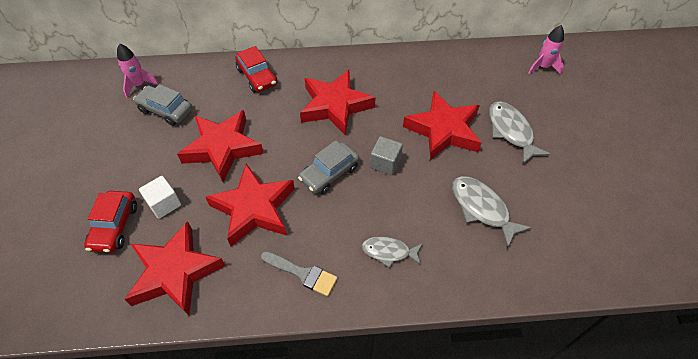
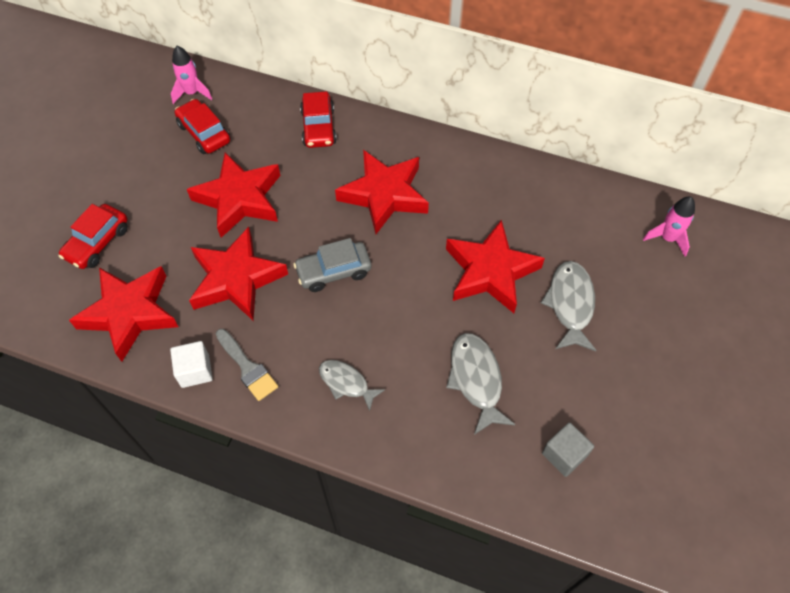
camera: 25 degrees right, 5 degrees up
grey car [133,84,192,126] -> red car [175,99,231,154]
white cube [139,176,181,219] -> white cube moved to [170,341,213,388]
grey cube [370,136,403,175] -> grey cube moved to [542,422,594,477]

